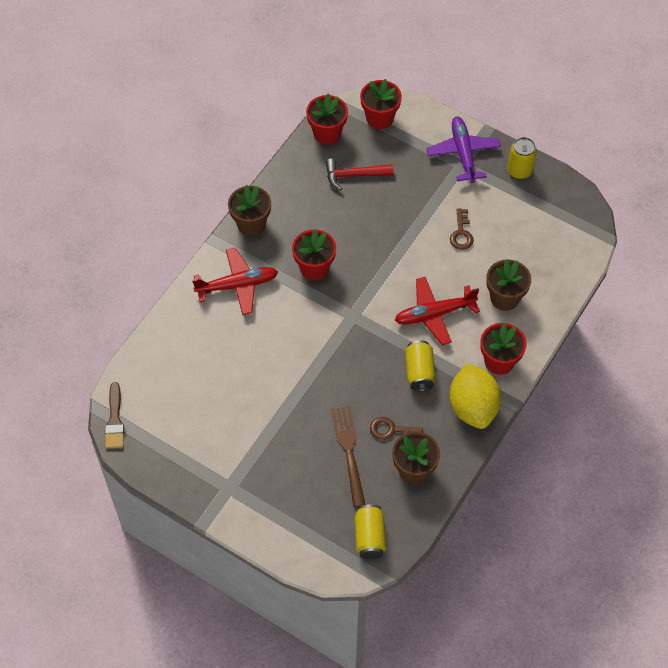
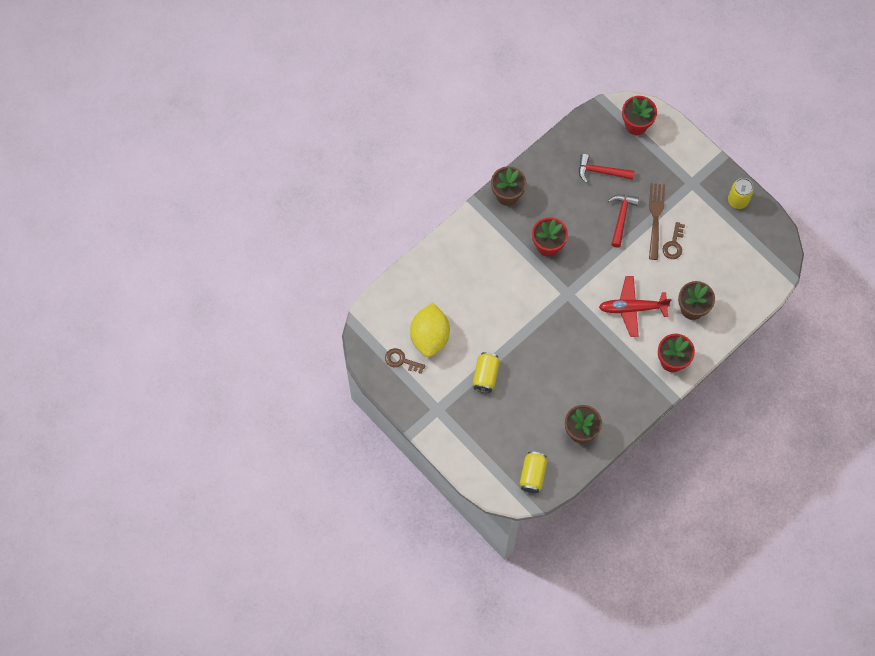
camera: 15 degrees right, 10 degrees up
brown brush [105,382,124,449] -> none
red plane [192,248,278,315] -> none
red flower pot [306,93,348,145] -> none
brown fork [332,406,365,507] -> brown fork moved to [649,183,665,260]
brown key [370,417,423,440] -> brown key moved to [385,348,425,374]
yellow can [405,340,436,391] -> yellow can moved to [473,352,500,393]
purple plane [426,116,501,183] -> none
yellow lemon [450,363,501,429] -> yellow lemon moved to [410,303,450,357]
none -> red hammer [608,195,639,247]

